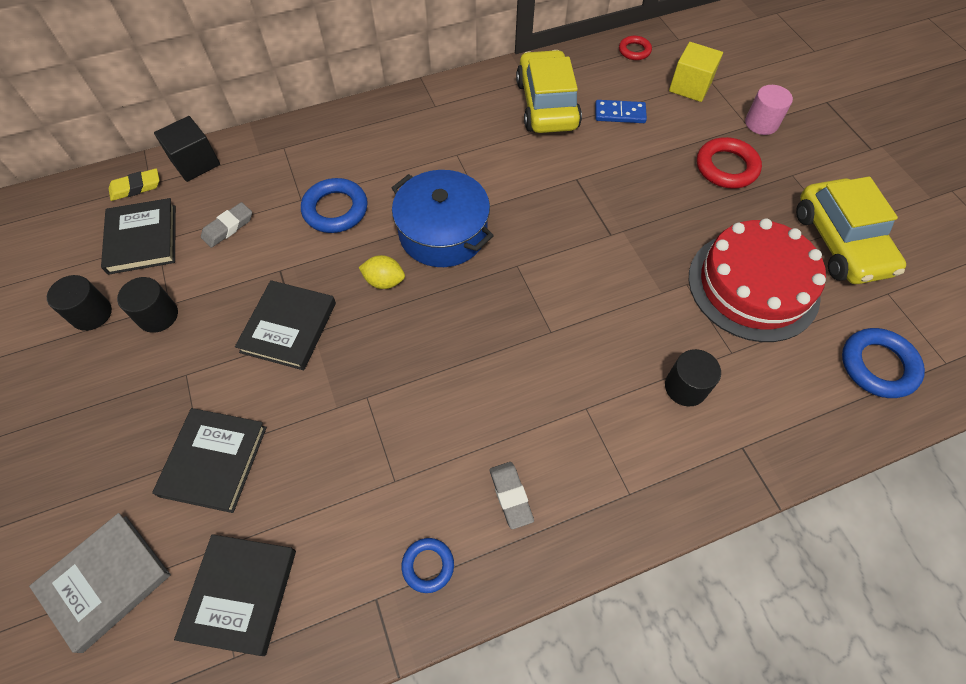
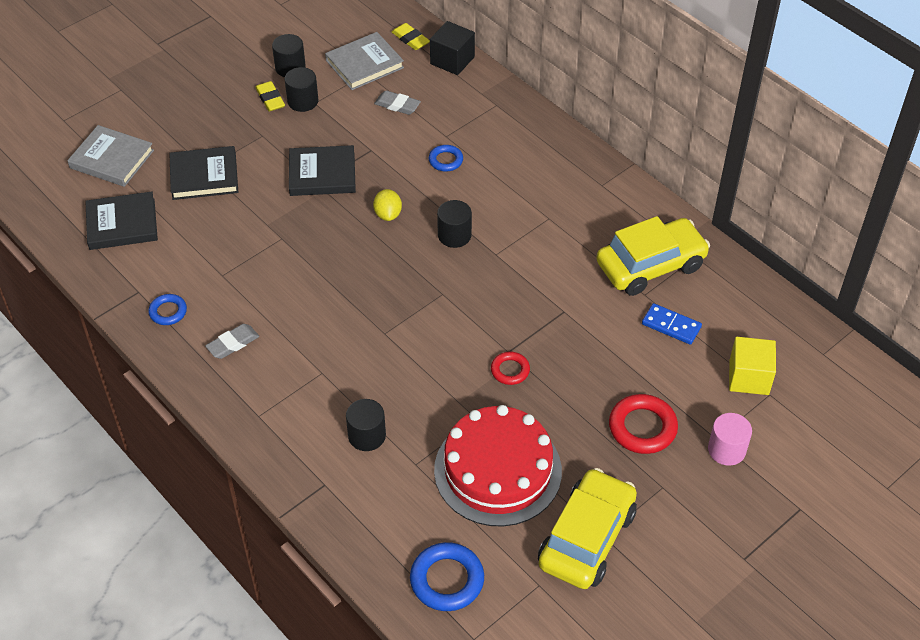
camera: 70 degrees right, 10 degrees down
black book [101,198,176,275] -> grey book [325,32,404,90]
blue ring [301,178,368,233] -> blue ring [429,145,463,171], size x0.59
blue pot [392,170,494,267] -> black cylinder [437,200,472,248]
blue domino [595,100,647,123] -> blue domino turned 45 degrees counterclockwise [642,303,702,345]
red ring [619,36,652,60] -> red ring moved to [491,352,530,385]
yellow car [796,176,906,284] -> yellow car turned 150 degrees clockwise [538,468,637,589]
none -> yellow eraser [255,81,285,111]

